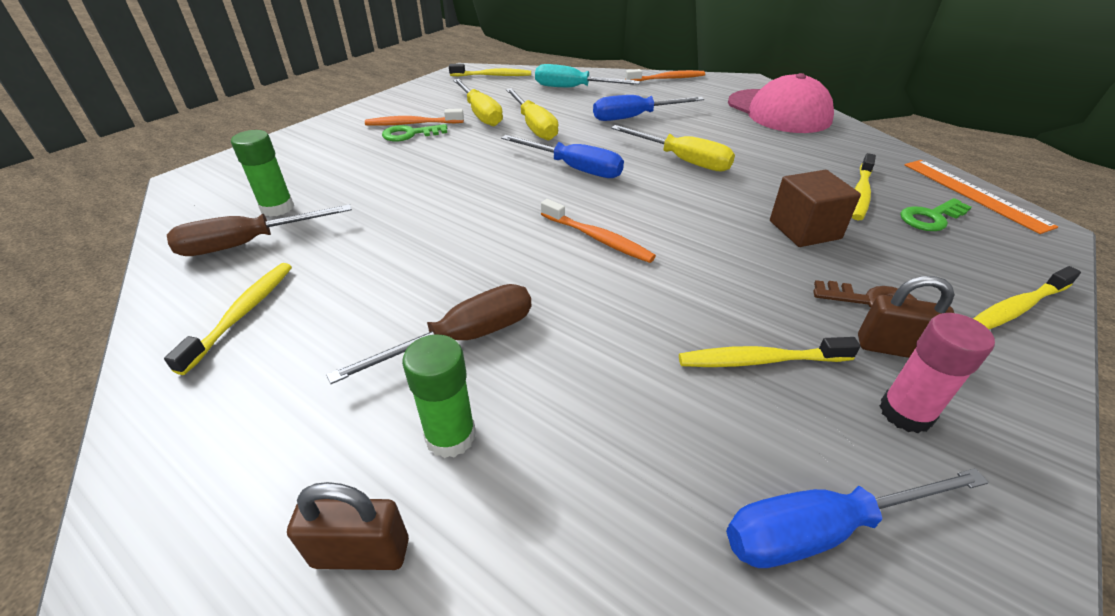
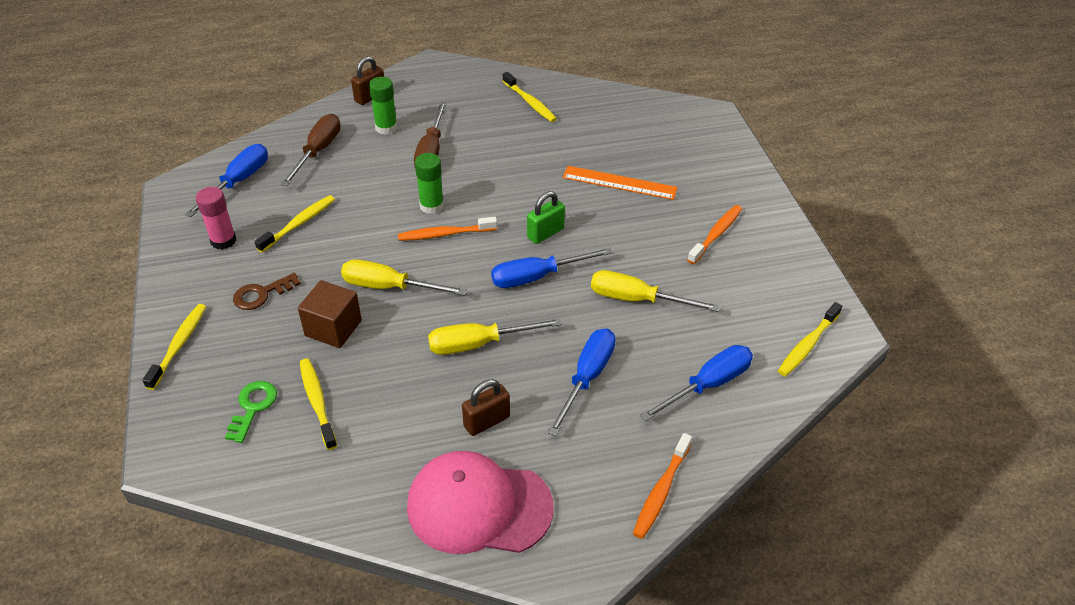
camera: 130 degrees right, 5 degrees up
brown screwdriver [167,204,352,256] -> brown screwdriver moved to [281,114,341,186]
green glue stick [231,130,294,217] -> green glue stick moved to [415,153,444,214]
green key [382,124,447,142] -> none
yellow screwdriver [453,79,503,126] -> yellow screwdriver moved to [341,259,467,295]
turquoise screwdriver [535,64,640,87] -> blue screwdriver [640,345,753,421]
brown padlock [858,276,955,358] -> brown padlock moved to [462,379,510,436]
orange ruler [905,160,1058,234] -> orange ruler moved to [563,166,678,200]
none -> green padlock [527,191,565,244]

